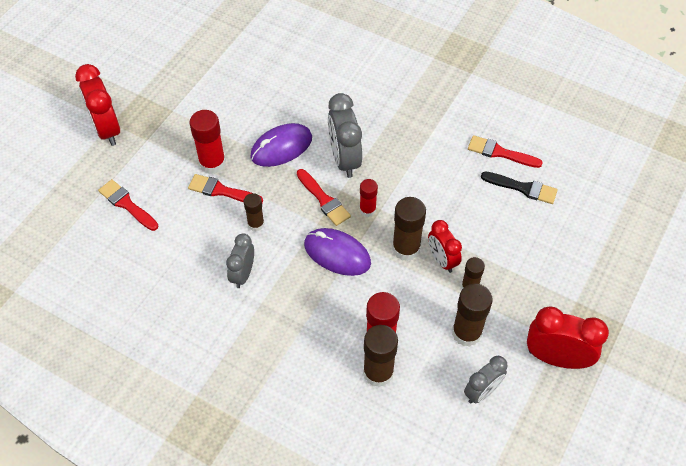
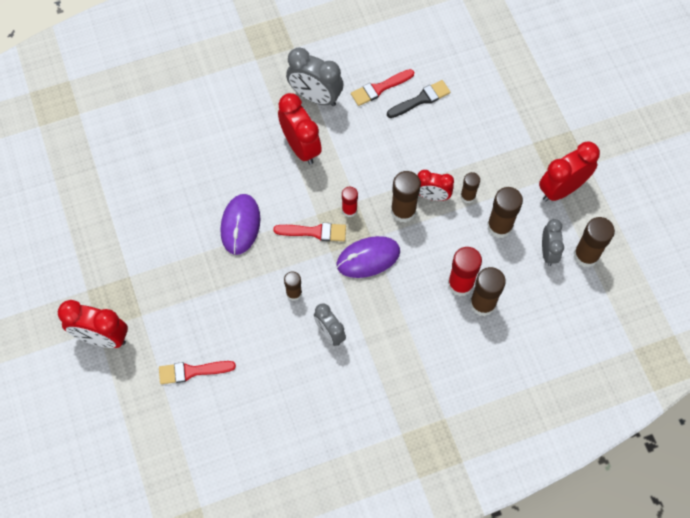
camera: 50 degrees left, 10 degrees up
red brush [188,174,263,203] -> none
red glue stick [189,110,226,174] -> none
grey clock [328,93,362,178] -> grey clock moved to [286,47,344,106]
none -> red clock [278,93,322,164]
none -> brown glue stick [574,217,615,268]

